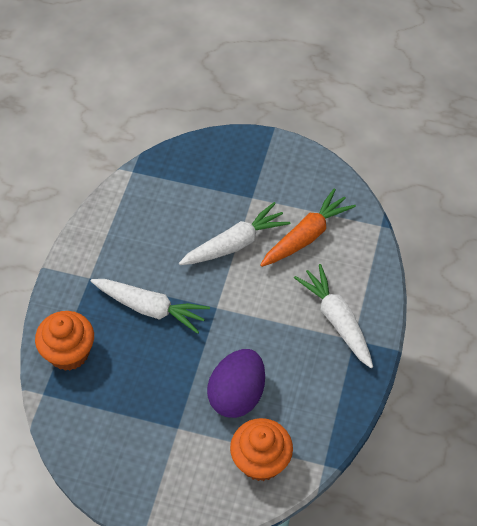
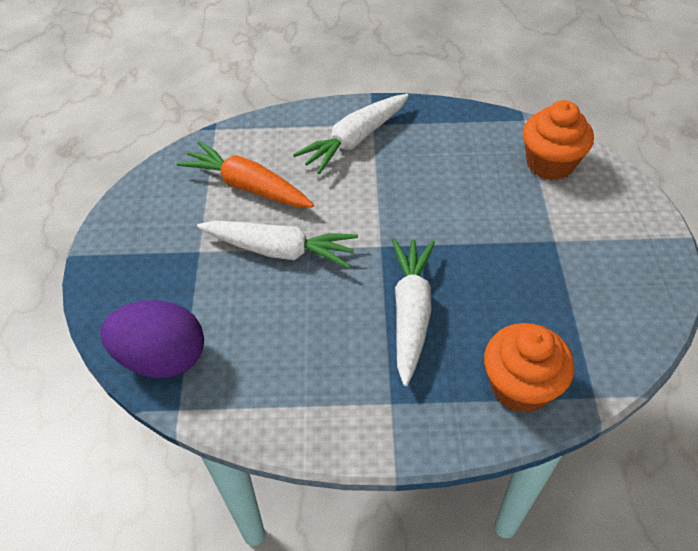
camera: 105 degrees left, 5 degrees down
white carrot [179,202,291,265] -> white carrot turned 150 degrees clockwise [197,220,358,268]
purple egg [207,349,265,418] -> purple egg moved to [100,300,204,378]

